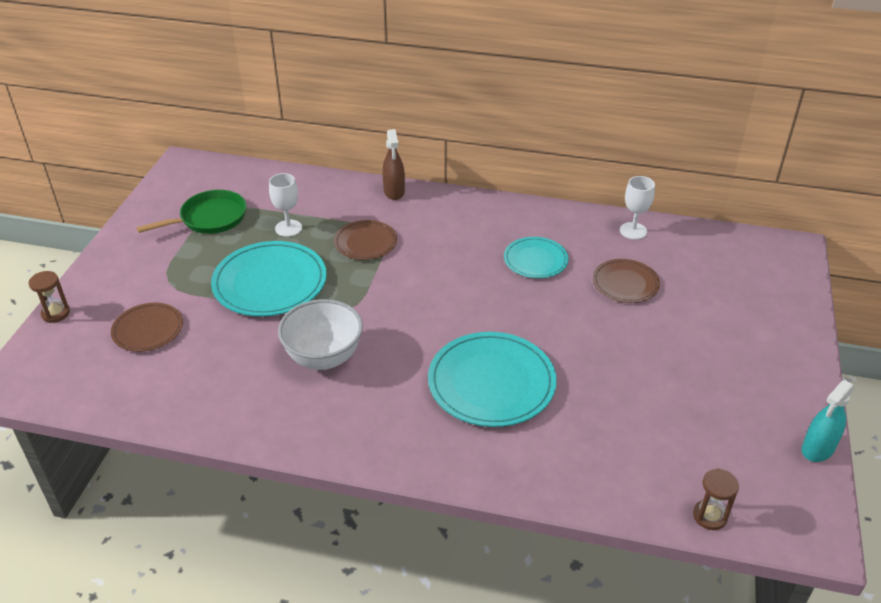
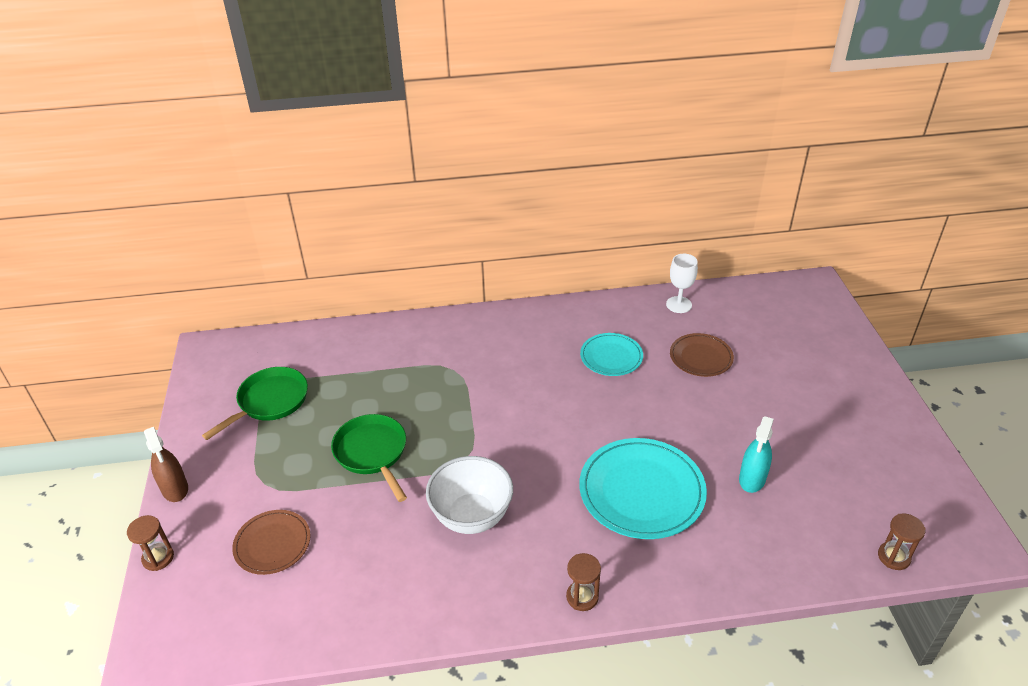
camera: 20 degrees left, 0 degrees up
turquoise plate [211,241,327,317] -> green pan [331,414,407,502]
white goblet [269,173,302,237] -> none
brown plate [334,220,397,260] -> none
brown spray bottle [382,129,405,200] -> brown spray bottle moved to [144,427,188,502]
turquoise spray bottle [802,380,855,462] -> turquoise spray bottle moved to [739,416,774,493]
none -> brown hourglass [566,553,601,611]

